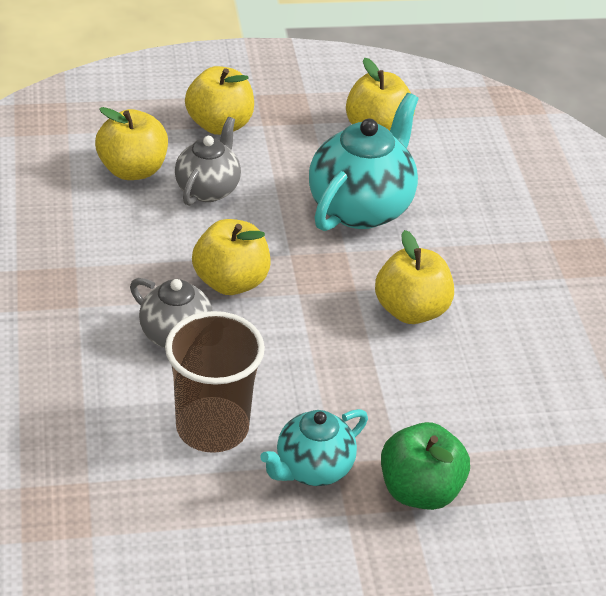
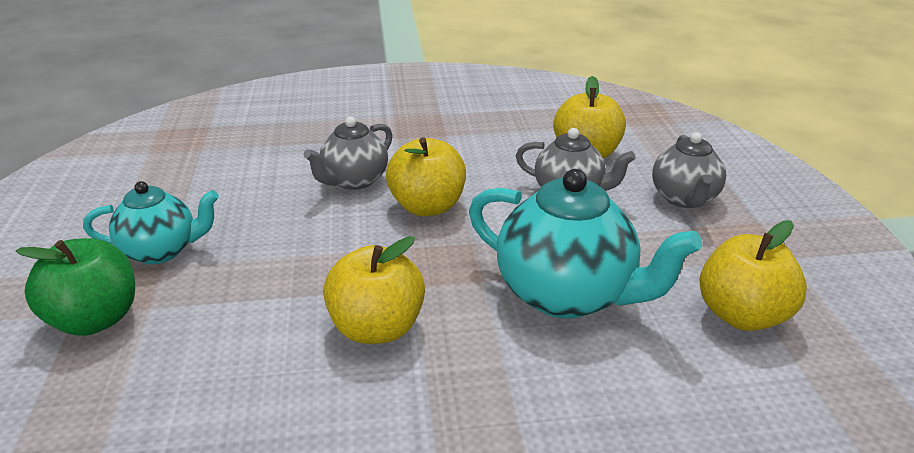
camera: 95 degrees right, 10 degrees down
brown cup [165,311,265,453] -> none
yellow apple [185,66,254,135] -> grey teapot [652,132,726,208]
turquoise teapot [260,409,368,486] -> turquoise teapot turned 120 degrees clockwise [83,181,219,264]

